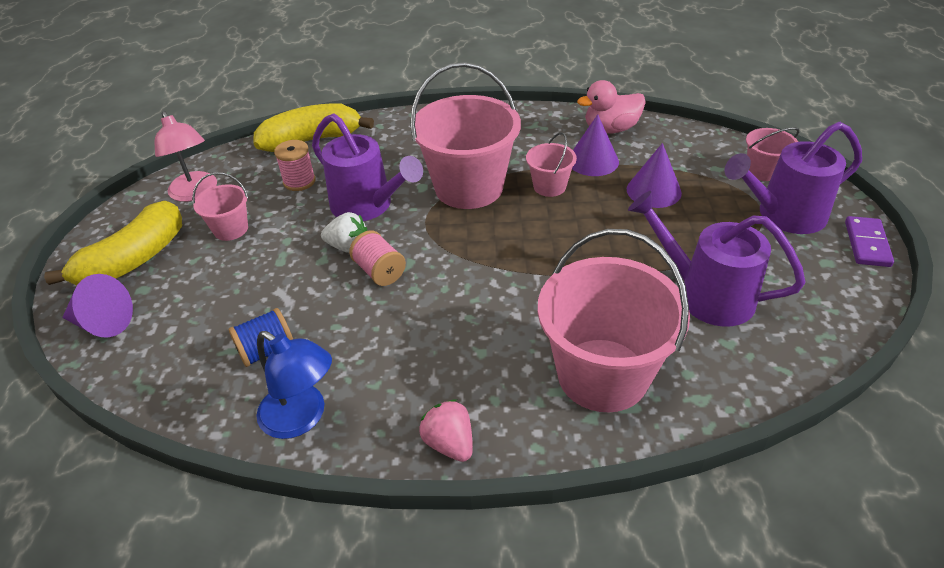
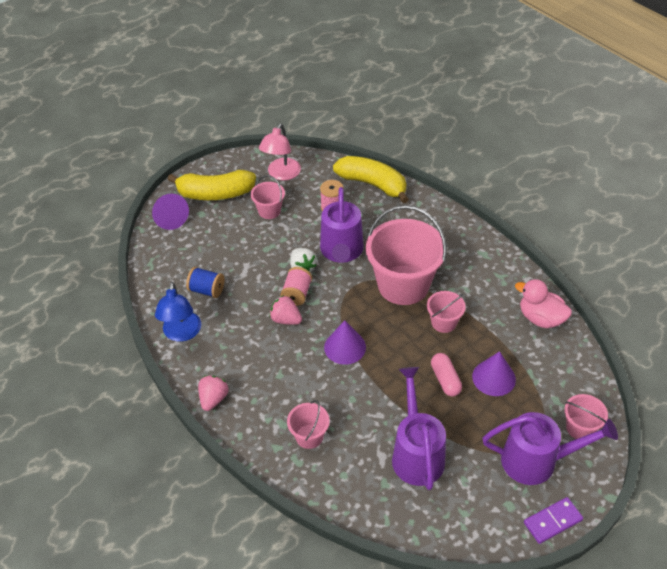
camera: 50 degrees right, 5 degrees up
pink bucket [538,229,690,412] -> pink bucket [287,400,330,449], size x0.47
purple cone [572,114,619,176] -> purple cone moved to [324,320,366,365]
purple watering can [725,122,862,234] -> purple watering can turned 150 degrees clockwise [483,412,618,485]
none -> pink strawberry [269,295,302,325]
none -> pink capsule [431,353,462,397]

